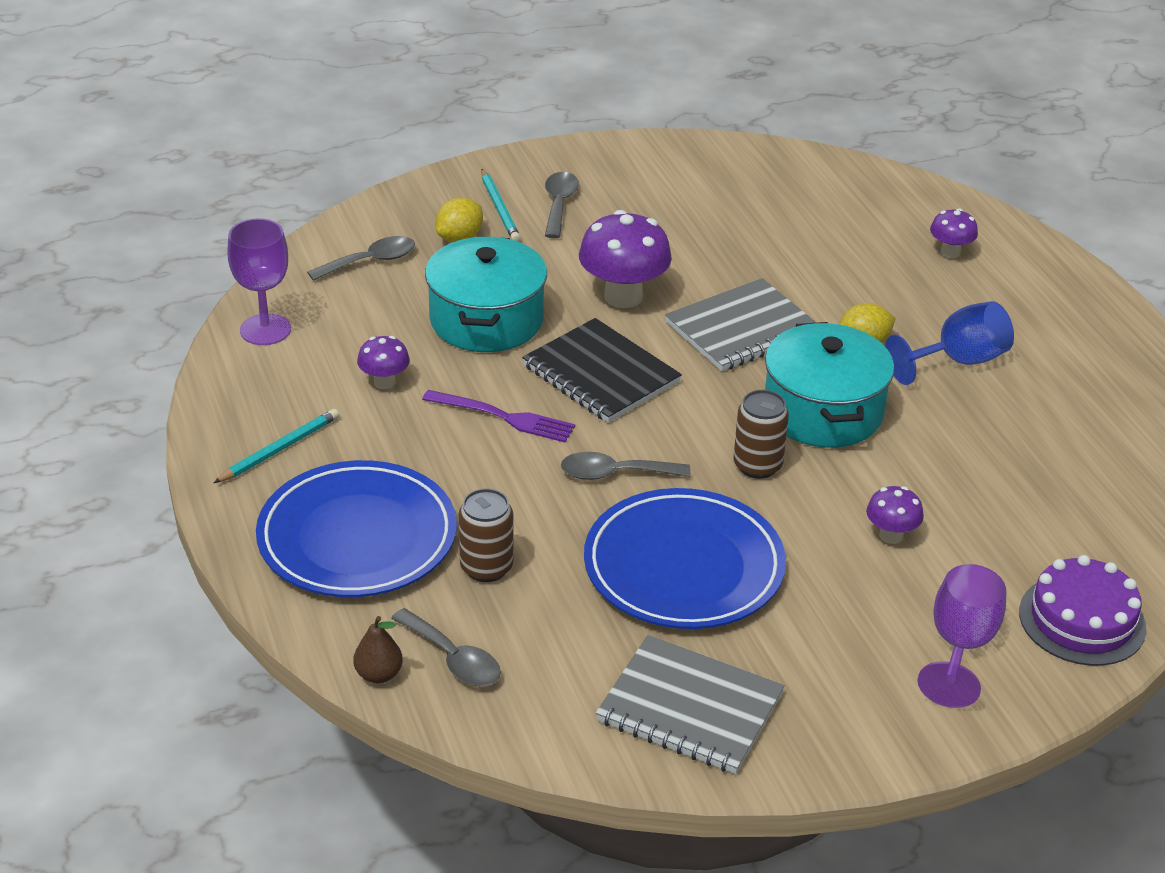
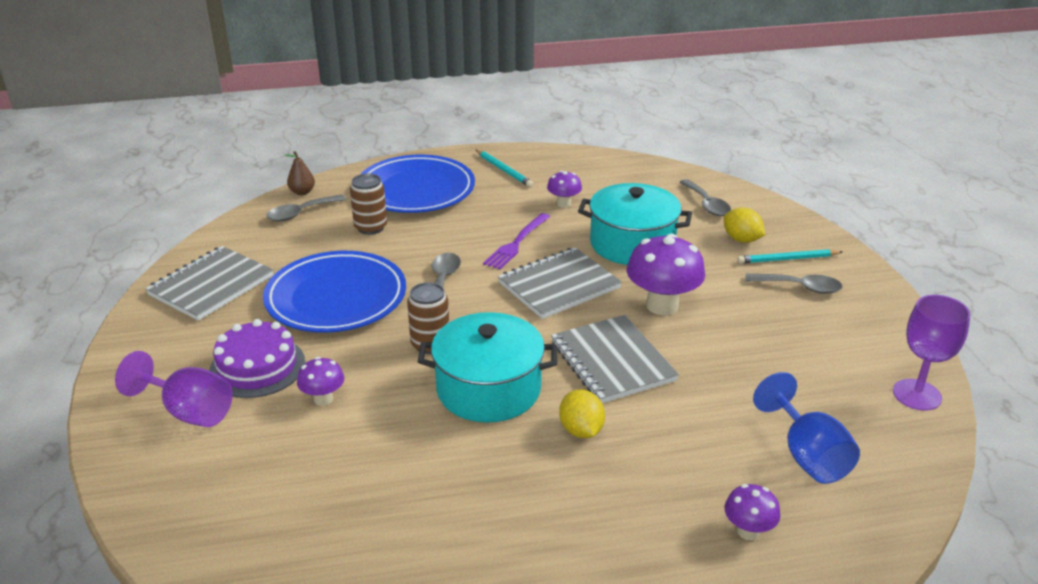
camera: 100 degrees right, 5 degrees down
purple goblet [228,218,291,345] -> purple goblet moved to [893,295,971,411]
black notebook [522,318,682,423] -> grey notebook [498,247,622,319]
blue goblet [885,301,1014,385] -> blue goblet moved to [753,372,860,484]
purple cake [1019,555,1146,666] -> purple cake moved to [209,319,305,398]

